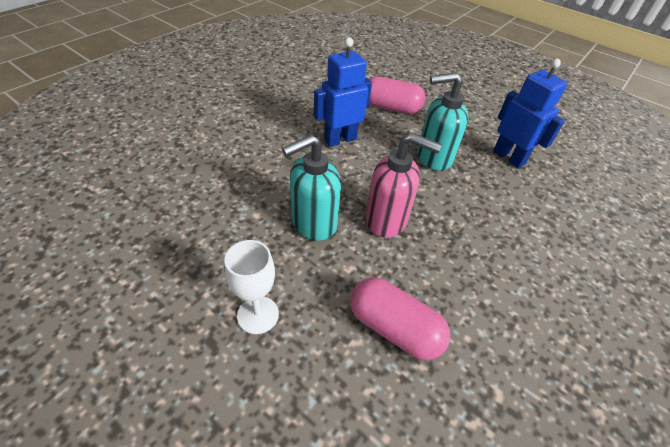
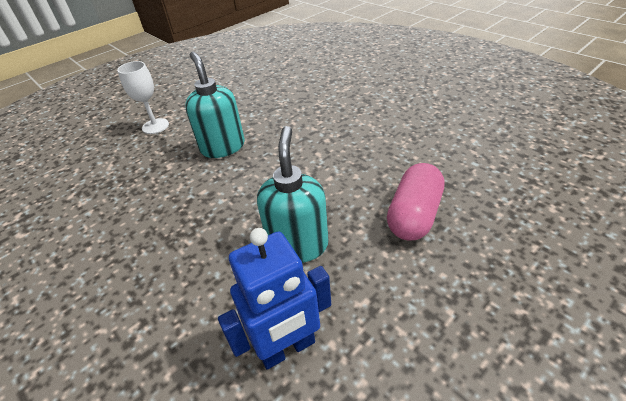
camera: 105 degrees right, 5 degrees down
blue robot [314,37,372,147] -> none
pink capsule [350,277,450,360] -> none
pink soap dispenser [366,133,442,238] -> none

